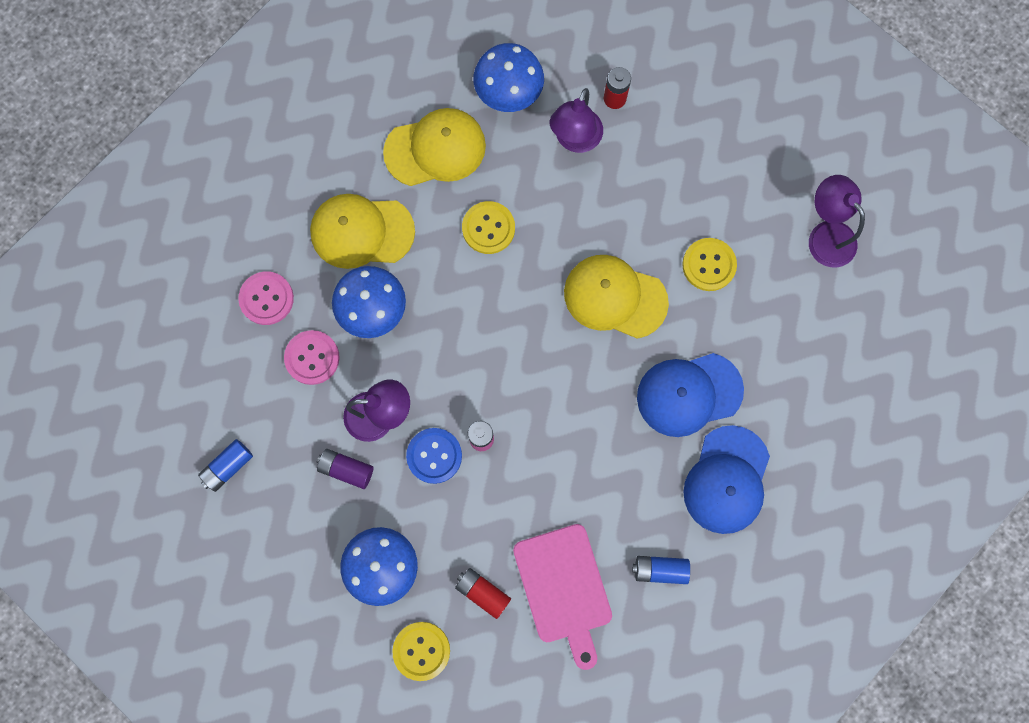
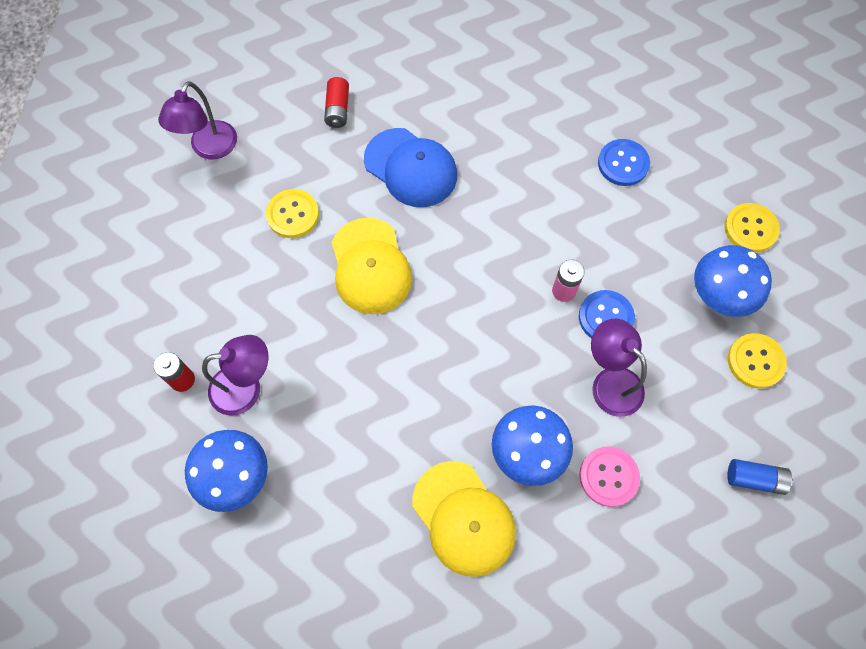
camera: 125 degrees left, 10 degrees down
pink button [238,271,294,325] -> none
purple battery [317,449,374,489] -> none
yellow cap [383,108,486,186] -> none
red battery [455,568,511,619] -> red battery moved to [324,77,349,128]
yellow button [462,201,515,254] -> yellow button moved to [728,333,787,389]
pink cutting board [513,524,612,670] -> blue button [598,139,650,186]
blue battery [632,556,690,584] -> none
blue cap [683,425,770,534] -> none

